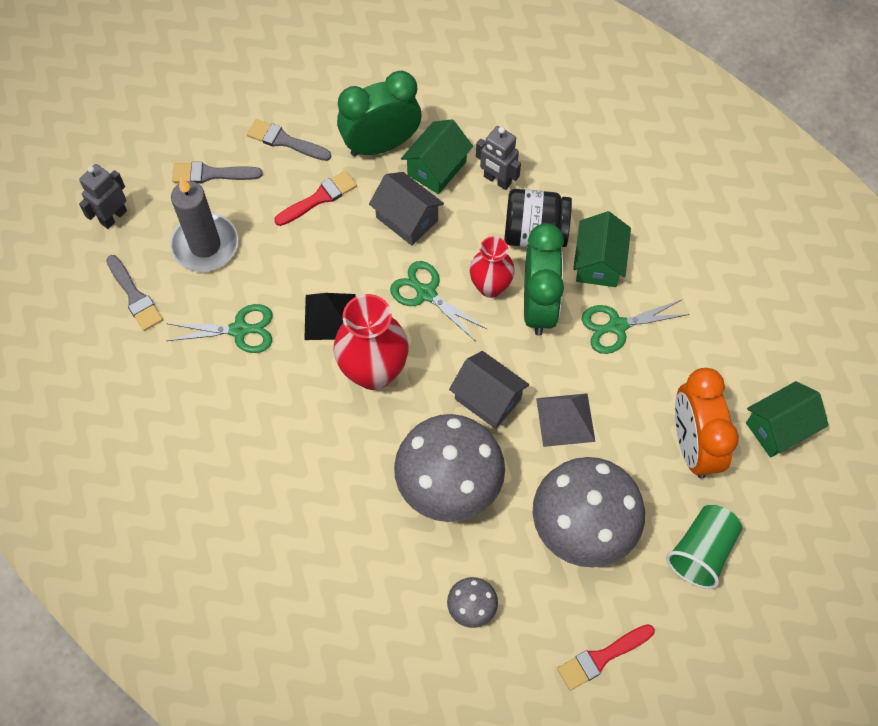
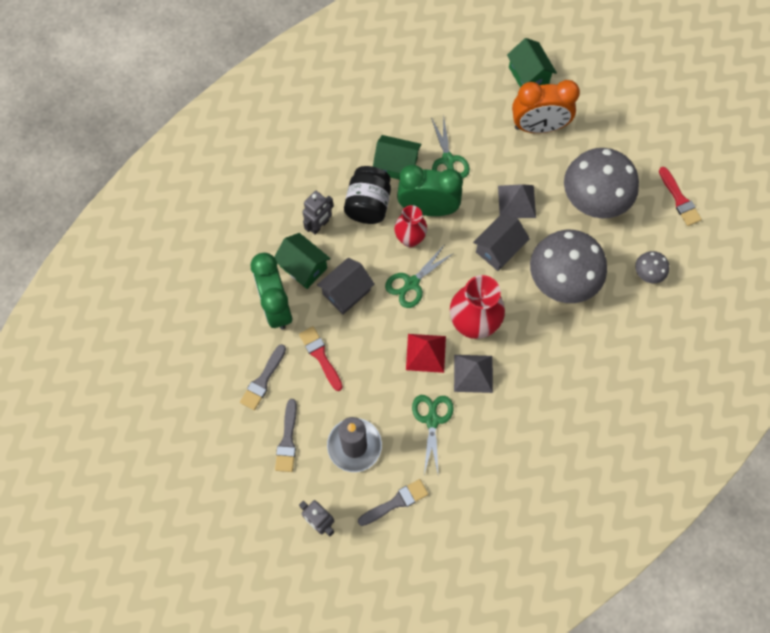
camera: 85 degrees left, 5 degrees up
black pyramid [304,293,356,340] -> red pyramid [406,334,446,373]
green cup [666,505,742,589] -> none
none -> grey pyramid [454,355,493,393]

